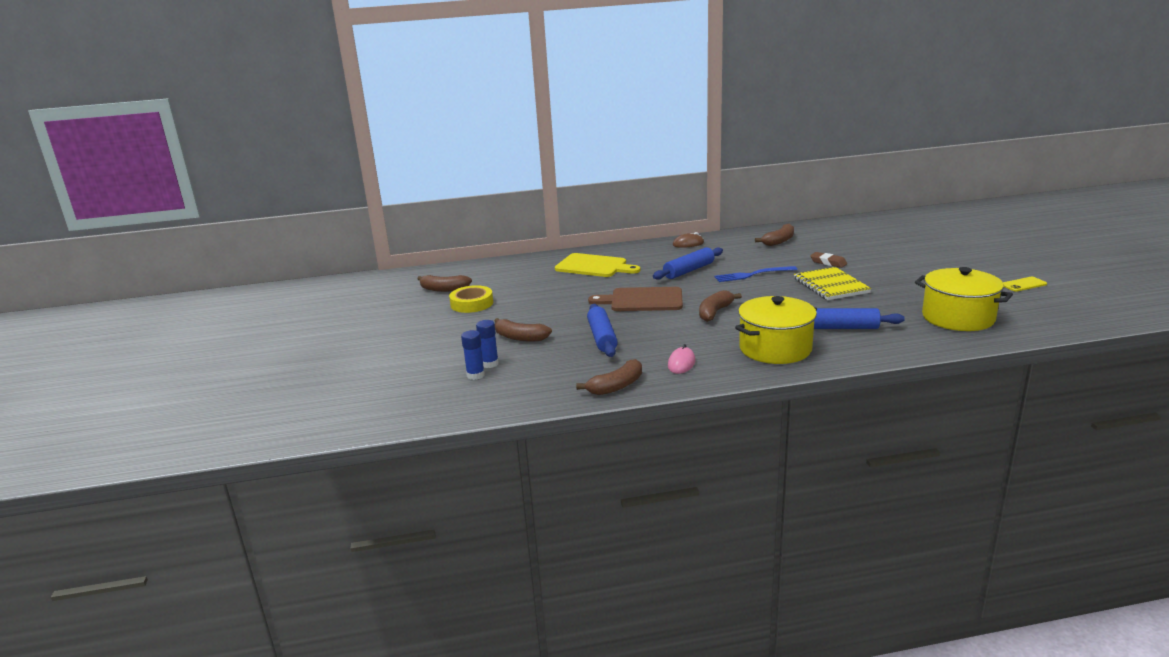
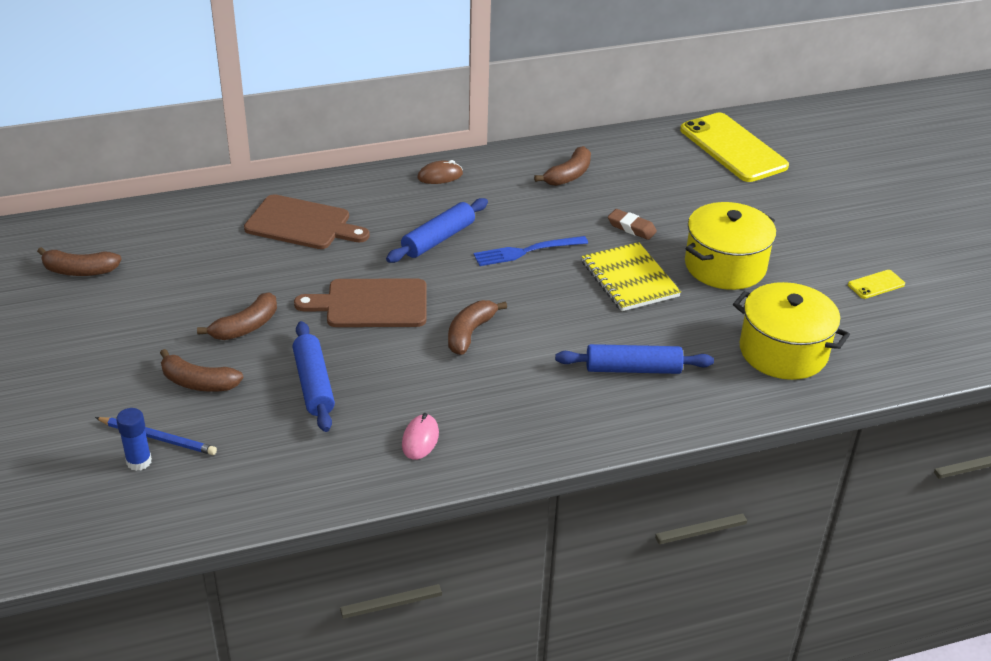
camera: 10 degrees left, 15 degrees up
yellow tape [449,285,493,313] -> none
blue glue stick [476,320,499,368] -> blue pencil [95,417,217,455]
yellow cutting board [555,253,641,277] -> brown cutting board [244,194,370,249]
brown banana [576,359,642,395] -> brown banana moved to [197,292,277,340]
yellow pot [735,296,817,364] -> yellow pot moved to [685,202,776,290]
none -> yellow phone [680,113,789,182]

